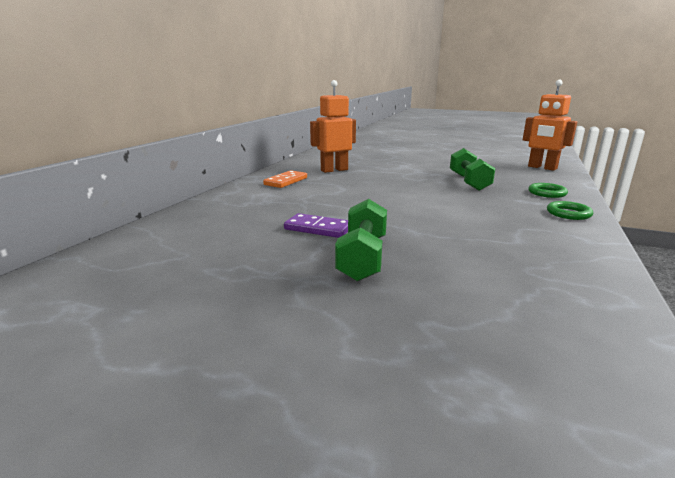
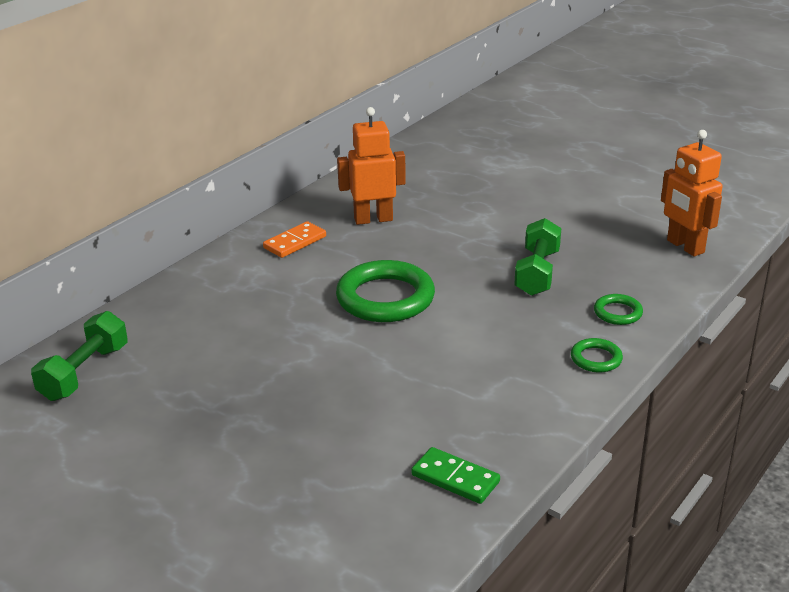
camera: 15 degrees right, 10 degrees up
purple domino [284,213,348,238] -> none
green dumbbell [335,199,387,281] -> green dumbbell moved to [31,311,128,401]
none -> green ring [336,260,435,322]
none -> green domino [411,447,500,504]

